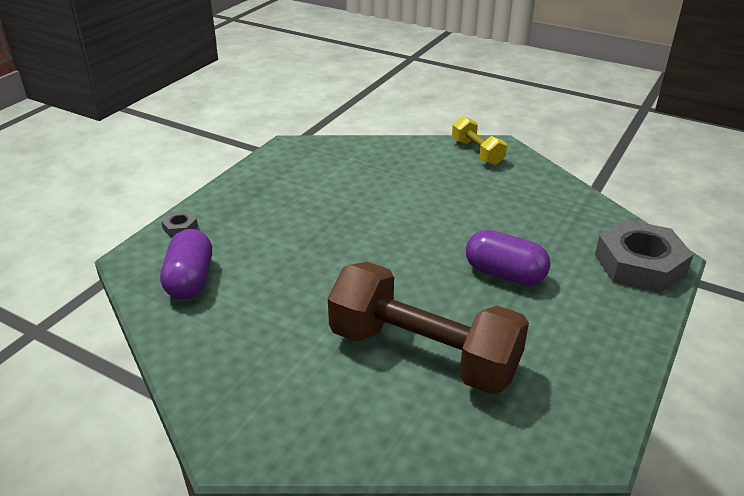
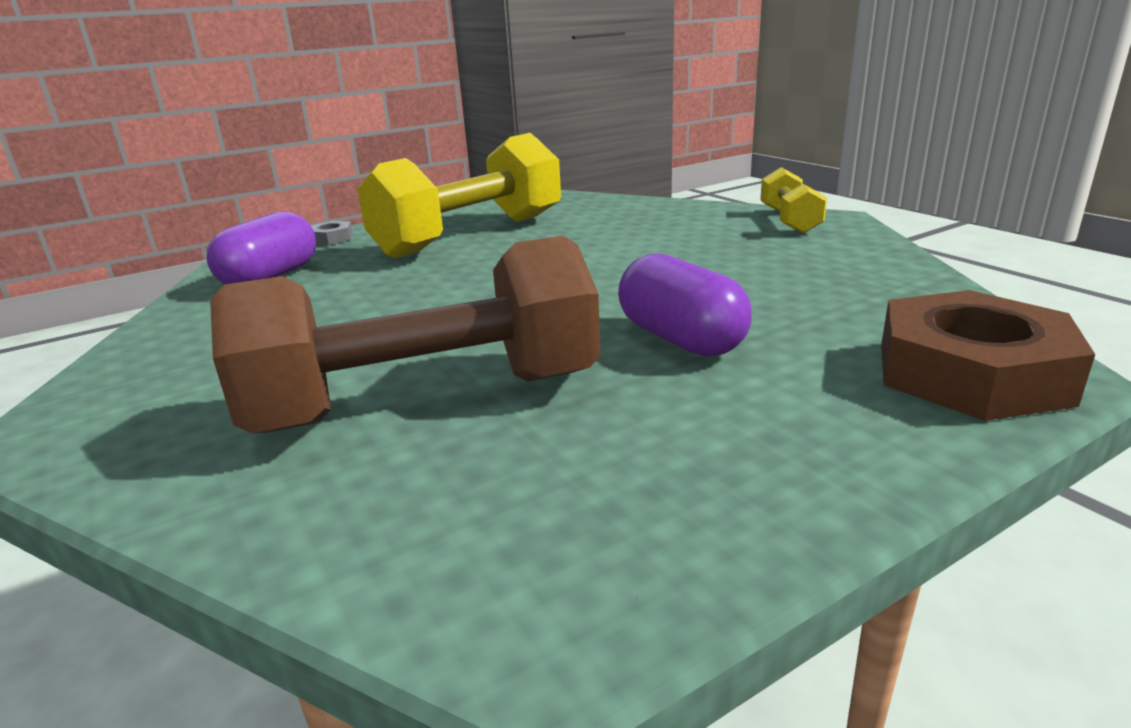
camera: 30 degrees right, 10 degrees down
brown dumbbell [328,262,529,395] -> brown dumbbell turned 75 degrees counterclockwise [210,236,600,433]
grey nut [595,220,693,293] -> brown nut [881,290,1095,421]
none -> yellow dumbbell [357,133,561,259]

